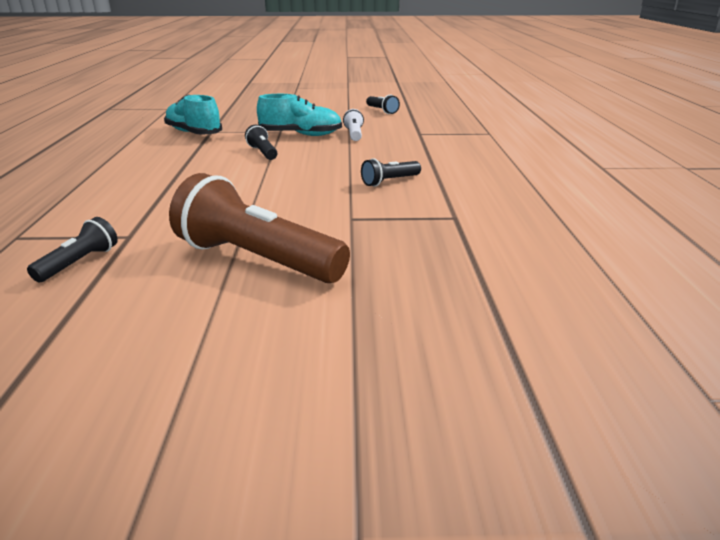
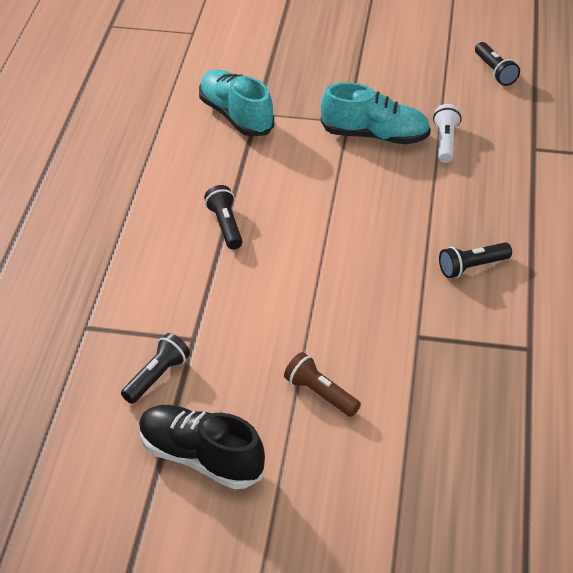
camera: 10 degrees right, 15 degrees up
brown flashlight [169,173,350,283] -> brown flashlight [284,352,361,417], size x0.47
black flashlight [245,125,277,160] -> black flashlight moved to [204,185,243,250]
none -> black shoe [139,405,265,489]

